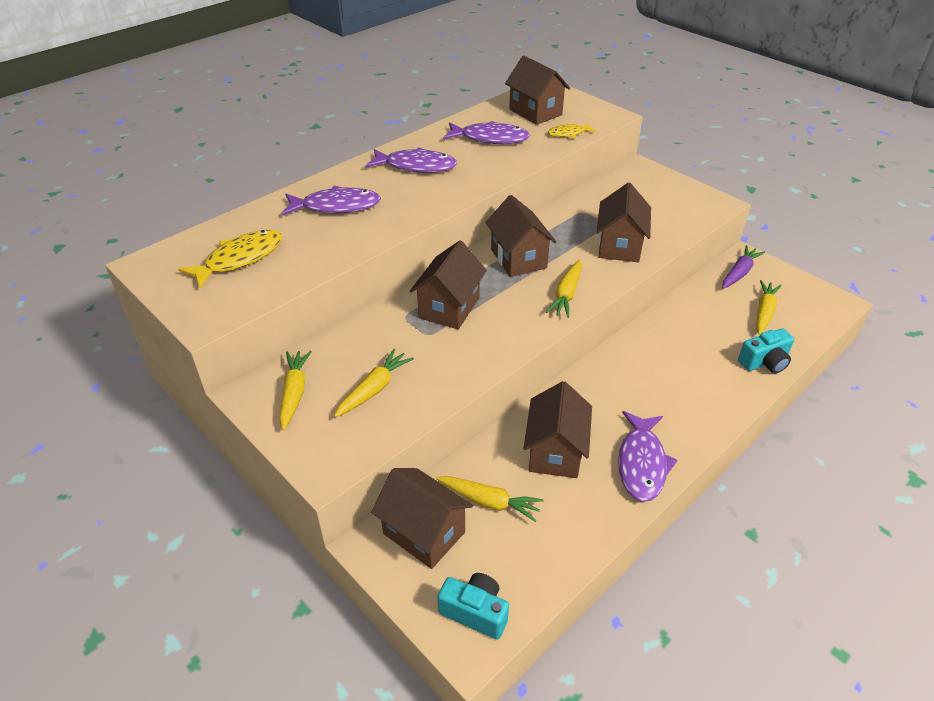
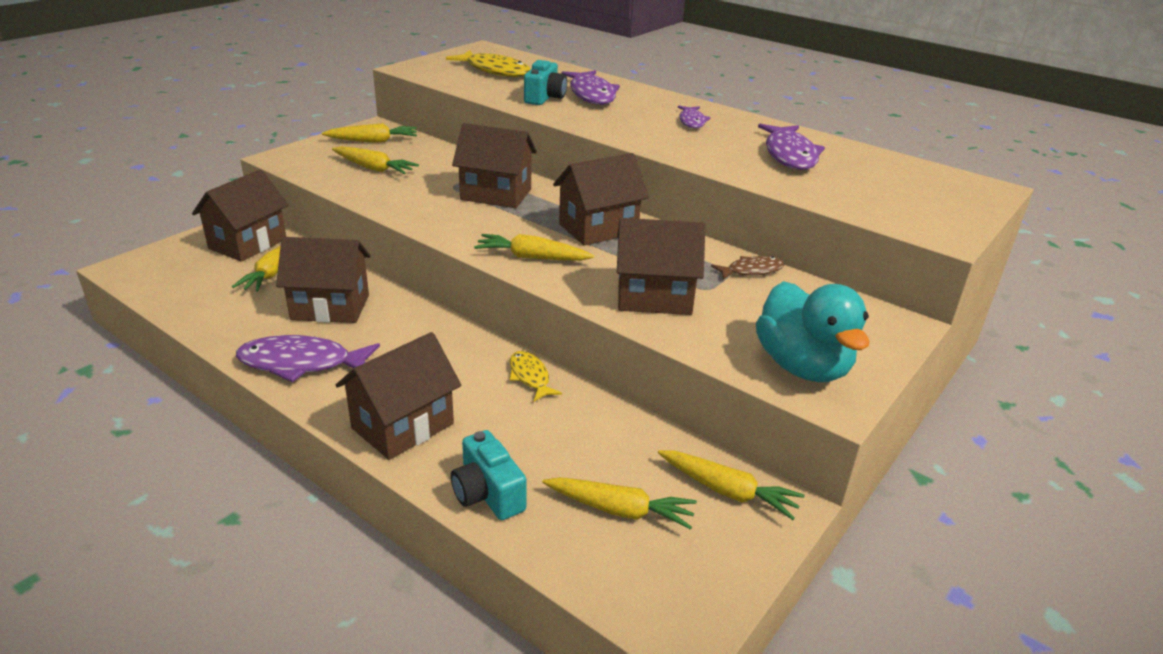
camera: 80 degrees right, 10 degrees down
purple fish [366,148,457,173] -> purple fish [678,106,711,128], size x0.58
turquoise camera [438,573,509,639] -> turquoise camera moved to [524,60,567,105]
brown house [505,56,570,125] -> brown house moved to [336,332,461,460]
yellow fish [548,123,596,138] -> yellow fish moved to [509,351,562,402]
purple carrot [722,245,765,289] -> yellow carrot [658,450,805,520]
none -> brown fish [711,256,785,280]
none -> turquoise duck [756,281,869,382]

